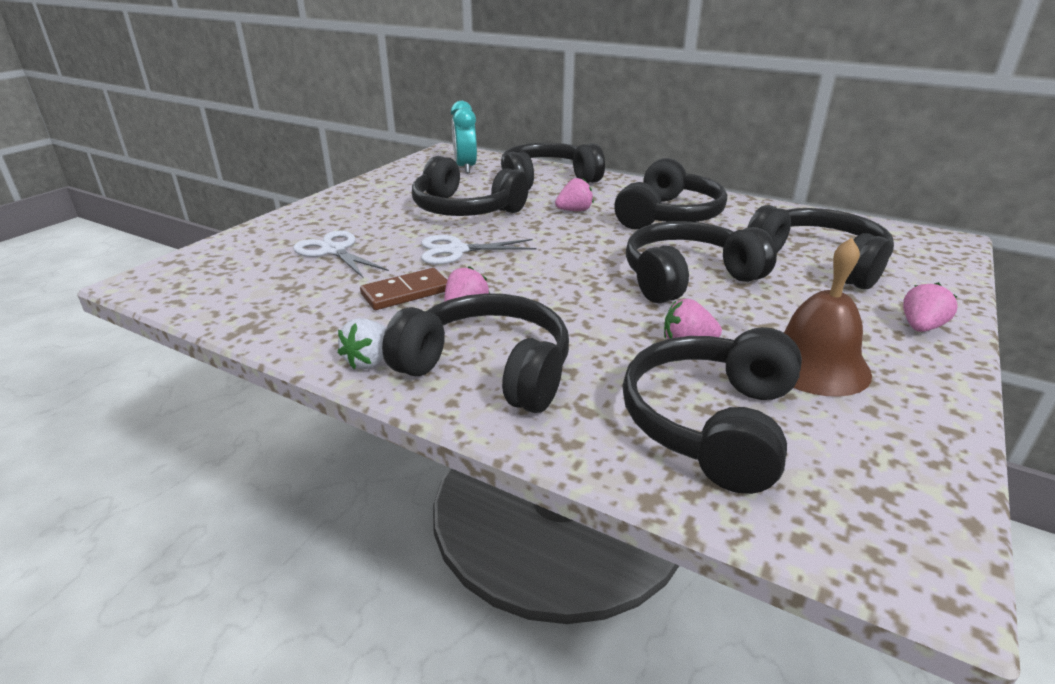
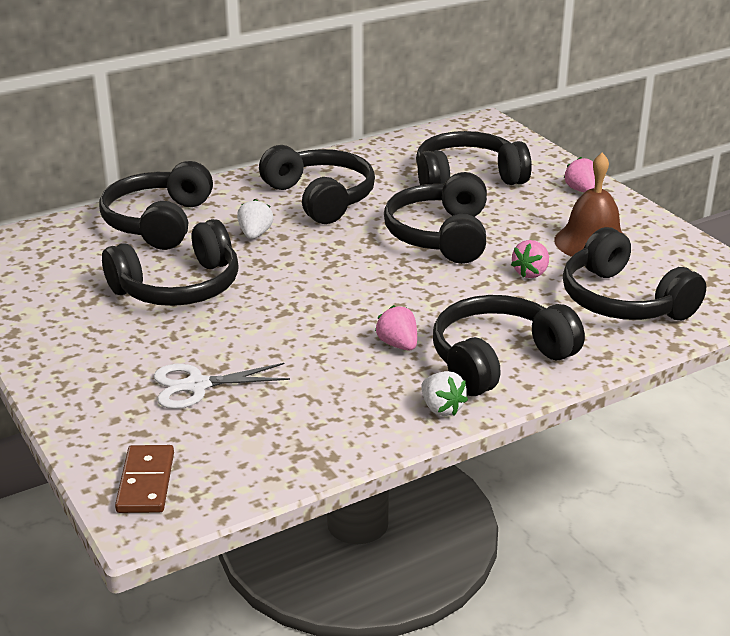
camera: 60 degrees left, 0 degrees up
brown domino [360,268,447,310] -> brown domino moved to [115,445,174,513]
white scissors [421,235,536,265] -> none
turquoise clock [451,101,477,174] -> none
pink strawberry [555,178,594,211] -> white strawberry [237,199,274,239]

